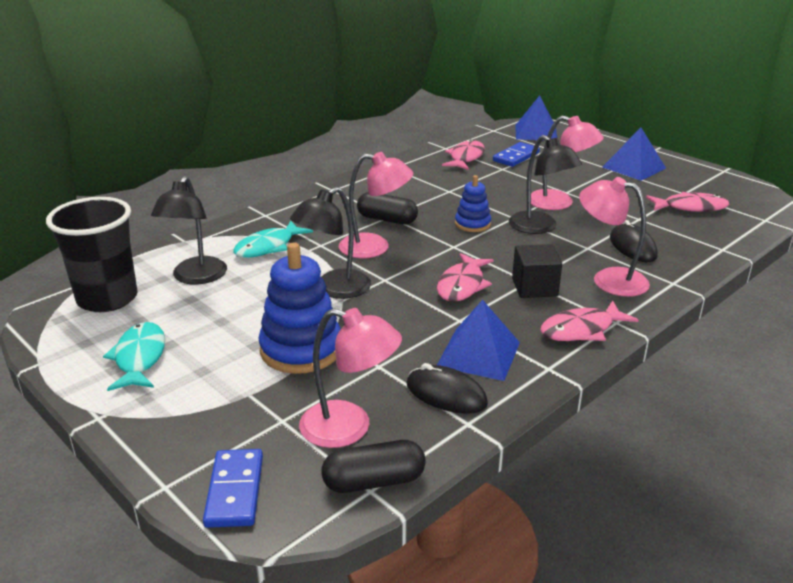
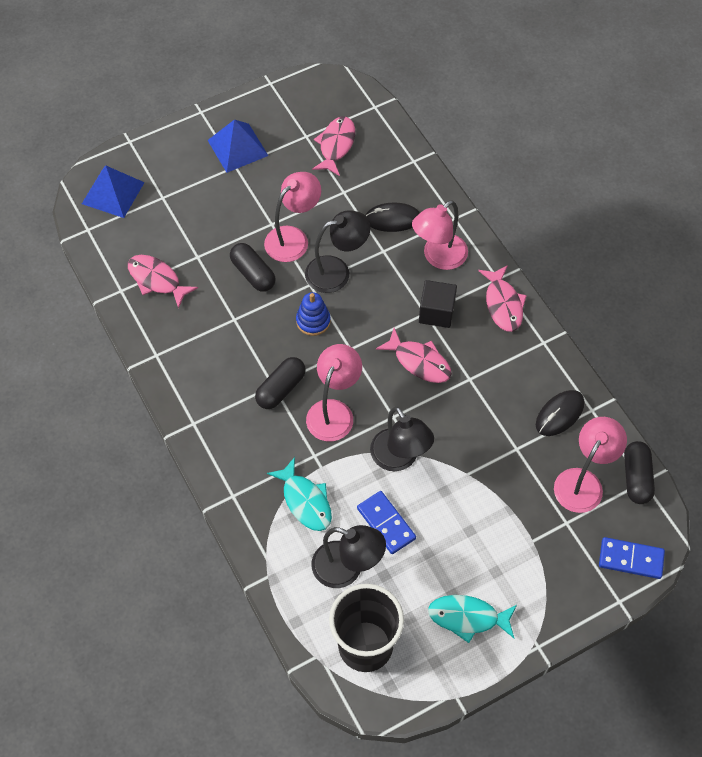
camera: 75 degrees left, 30 degrees up
blue stacking toy [258,242,341,374] -> none
blue pyramid [437,300,520,381] -> none
blue domino [493,142,540,167] -> blue domino moved to [357,491,416,554]
none -> black capsule [230,243,275,292]

